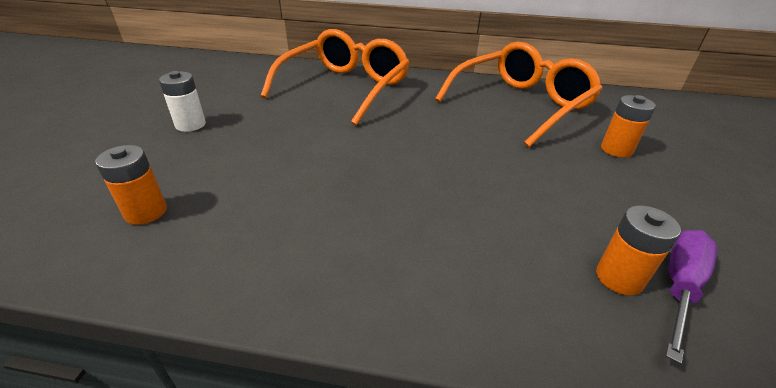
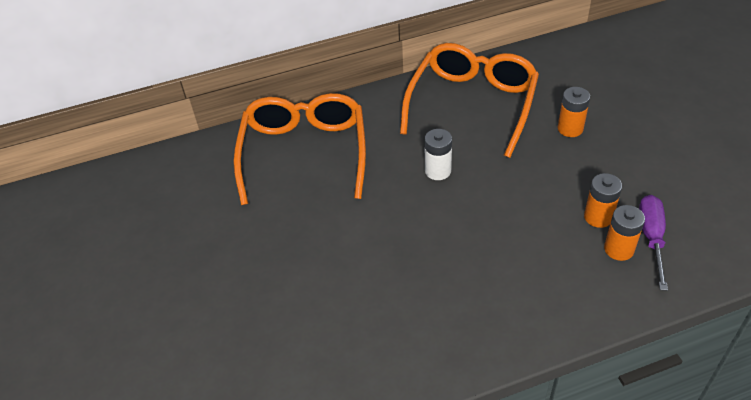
camera: 25 degrees left, 10 degrees up
orange battery [95,145,167,225] -> orange battery moved to [584,173,622,228]
white battery [159,71,206,132] -> white battery moved to [424,129,452,180]

